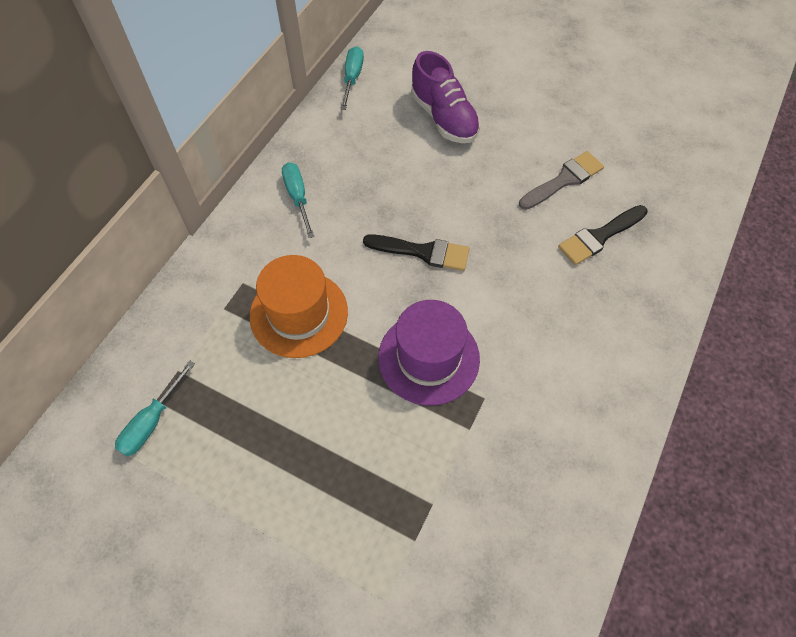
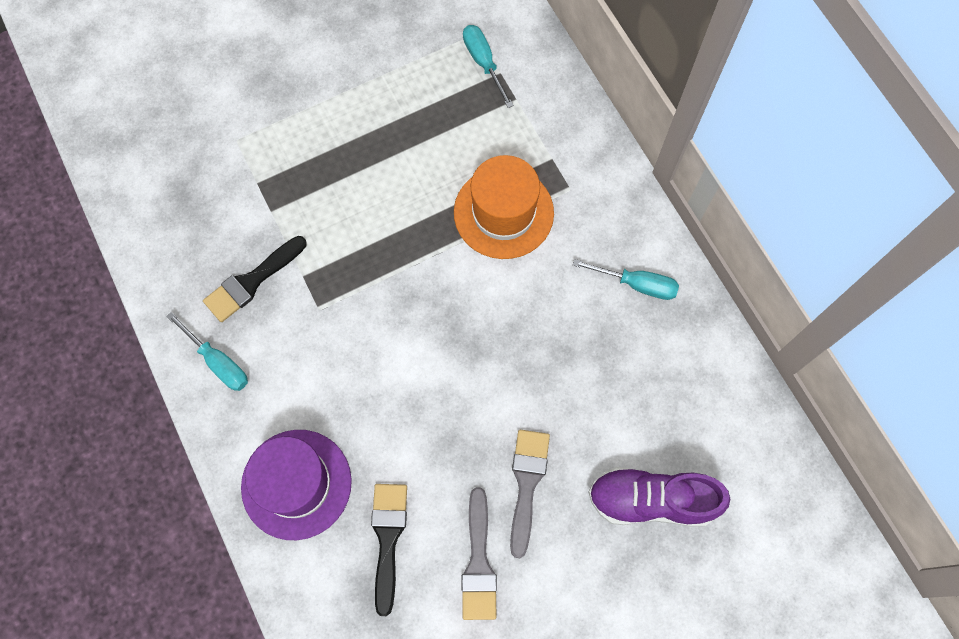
camera: 125 degrees right, 10 degrees up
turquoise screwdriver [340,46,364,110] -> turquoise screwdriver moved to [166,312,248,391]
black brush [363,234,469,271] -> black brush moved to [203,236,307,322]
purple hat [378,300,480,406] -> purple hat moved to [241,430,352,540]
none -> grey brush [510,430,550,558]

